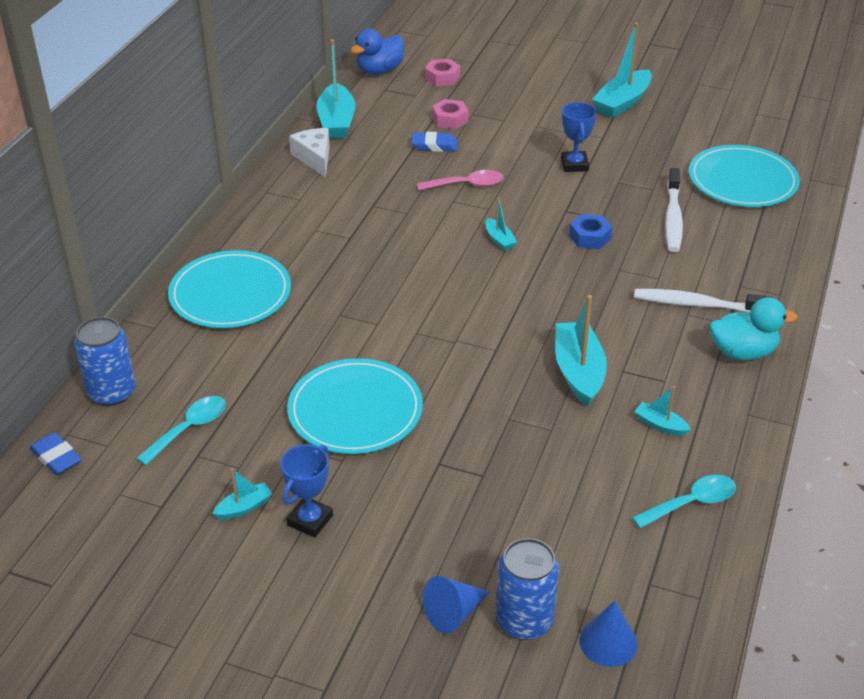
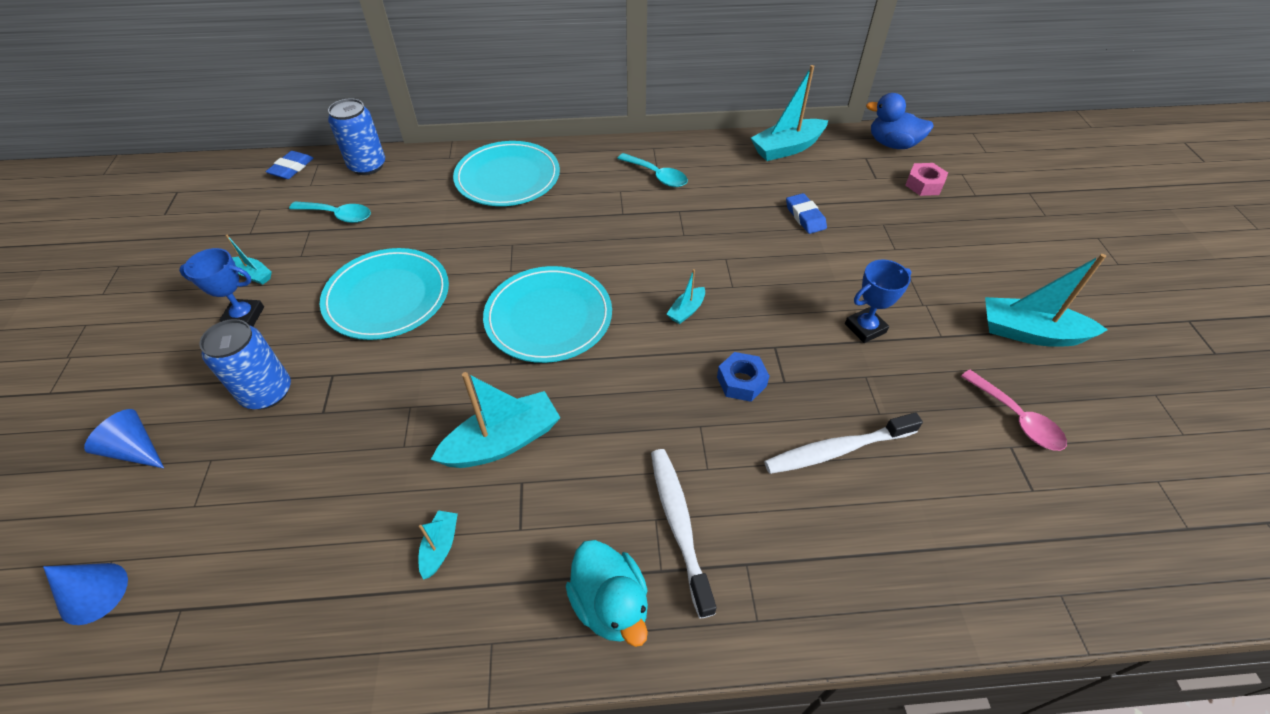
camera: 65 degrees right, 10 degrees up
white cheese [289,128,330,178] -> none
pink spoon [417,170,503,191] -> pink spoon moved to [961,370,1067,451]
pink nut [432,99,469,129] -> none
blue can [495,538,559,640] -> blue can moved to [199,319,291,409]
turquoise spoon [632,475,736,529] -> turquoise spoon moved to [617,153,688,187]
turquoise plate [689,145,800,207] -> turquoise plate moved to [483,266,612,363]

